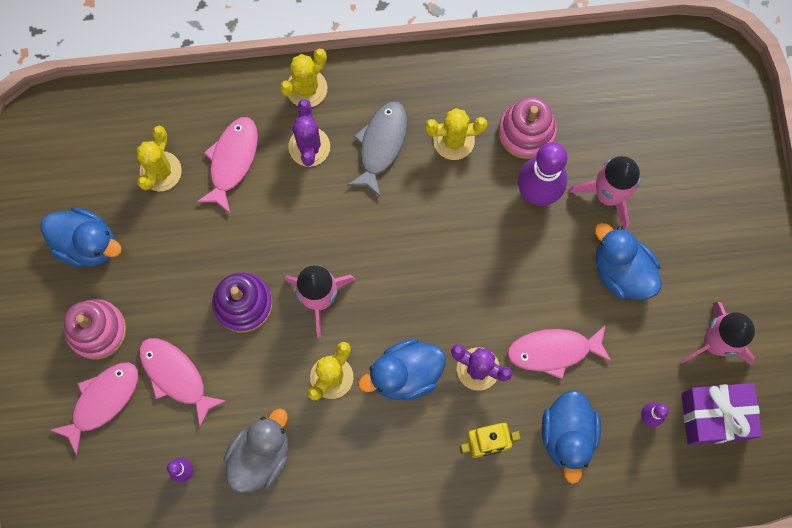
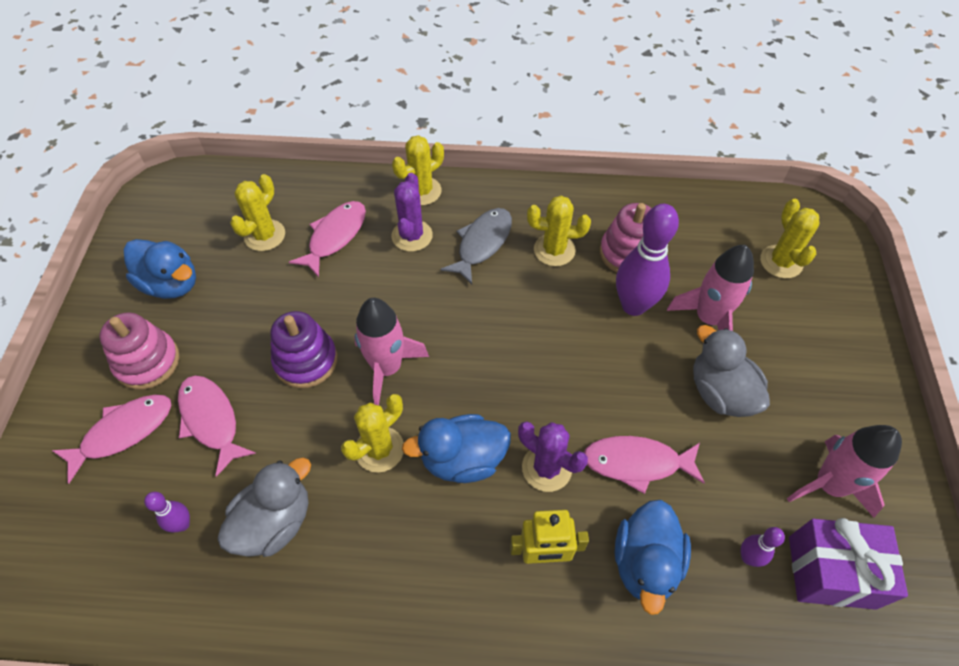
camera: 10 degrees right, 20 degrees down
blue duck [595,223,661,300] -> grey duck [693,325,770,417]
none -> yellow cactus [760,199,819,278]

